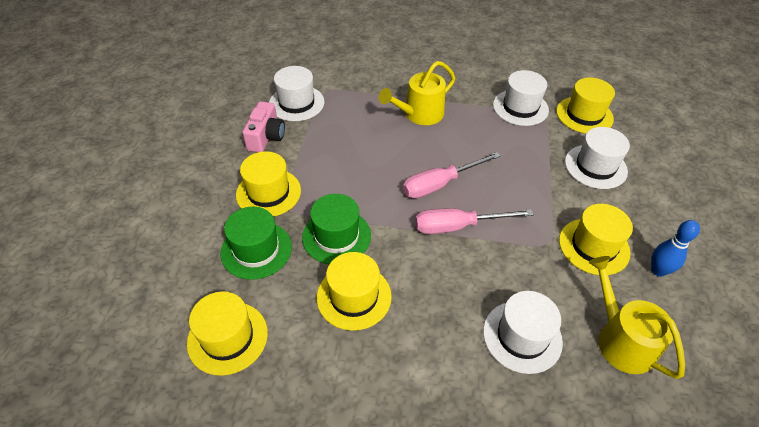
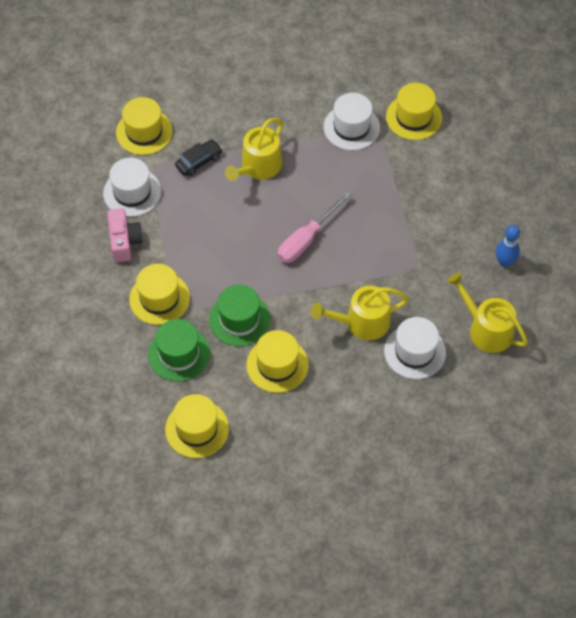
camera: 20 degrees left, 10 degrees up
pink screwdriver [415,208,534,234] -> none
yellow hat [559,204,633,275] -> yellow hat moved to [116,97,173,155]
white hat [565,127,630,189] -> none
none -> black car [175,139,223,176]
none -> yellow watering can [311,285,409,340]

